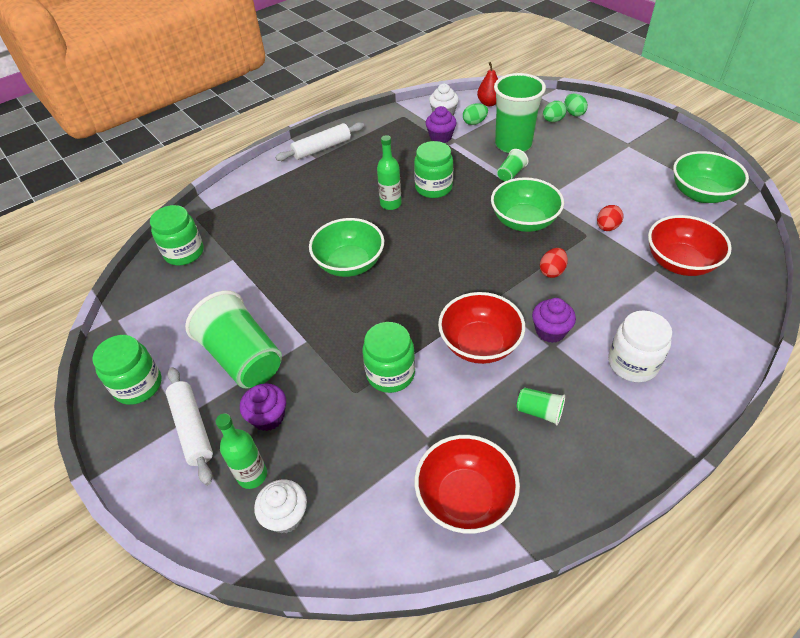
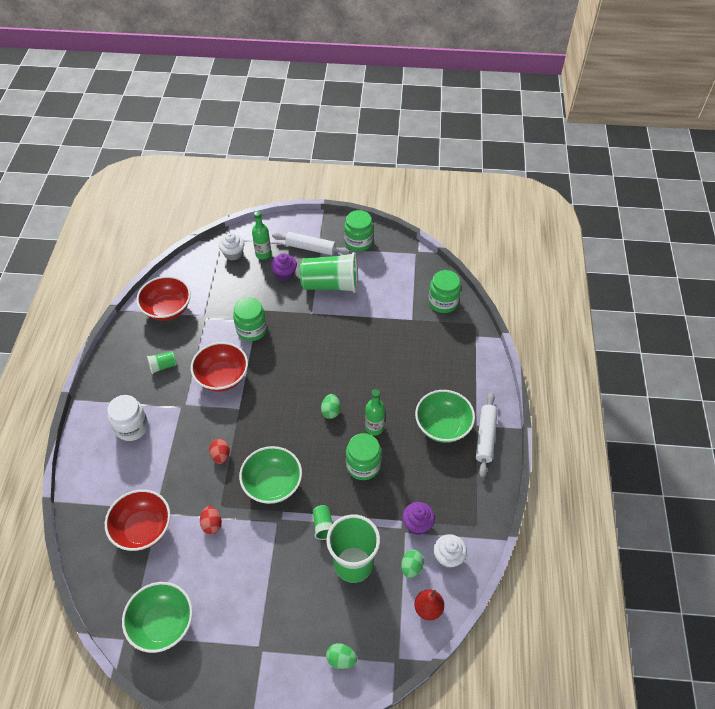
camera: 130 degrees right, 5 degrees up
green bowl [309,218,384,277] -> green bowl moved to [415,390,475,443]
purple cupcake [532,298,576,343] -> none
green egg [543,101,566,122] -> green egg moved to [321,394,340,419]

